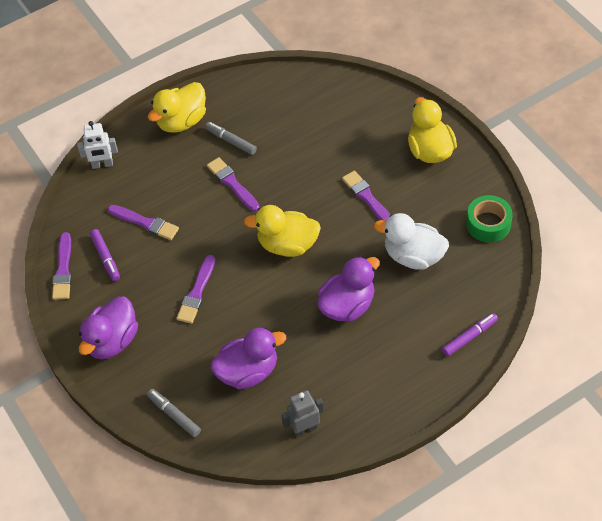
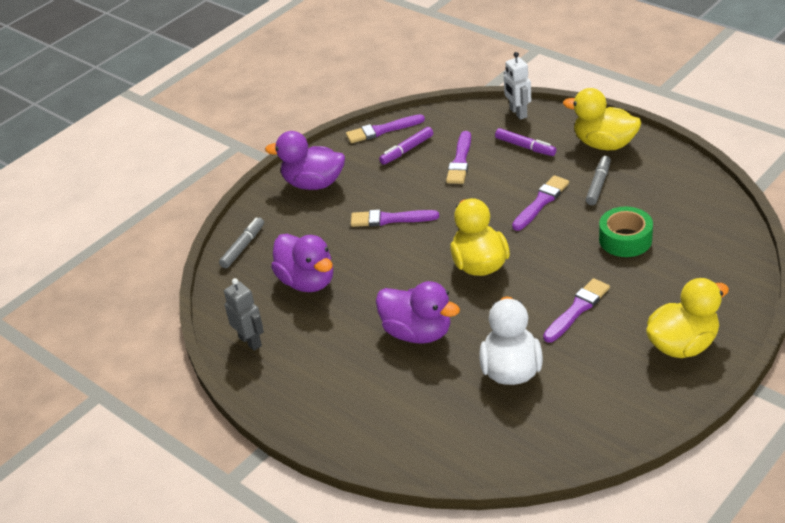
camera: 75 degrees right, 15 degrees down
purple marker [442,313,498,356] -> purple marker moved to [495,128,556,156]
green tape [466,195,513,242] -> green tape moved to [599,207,653,257]

